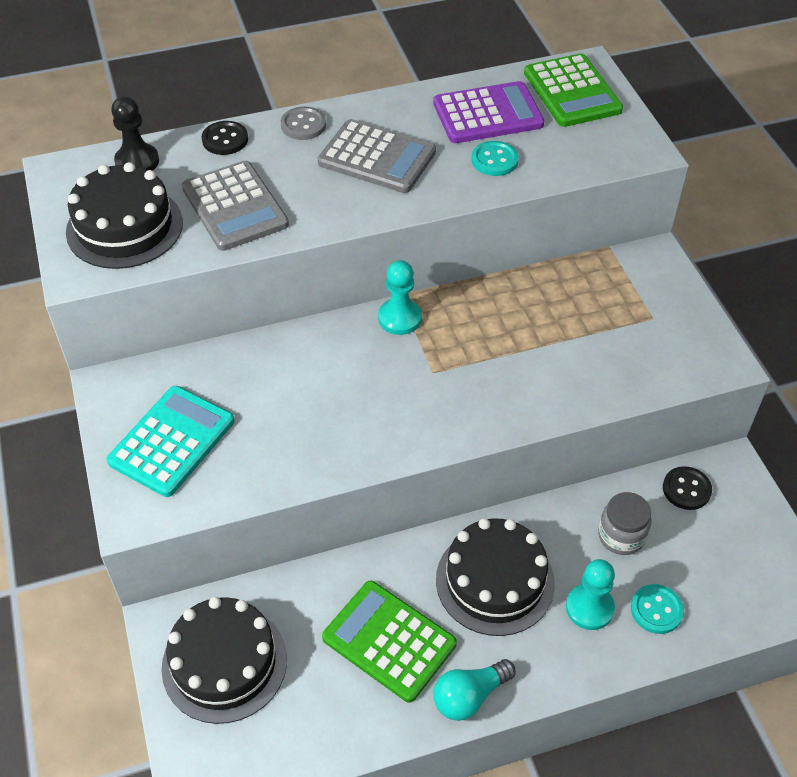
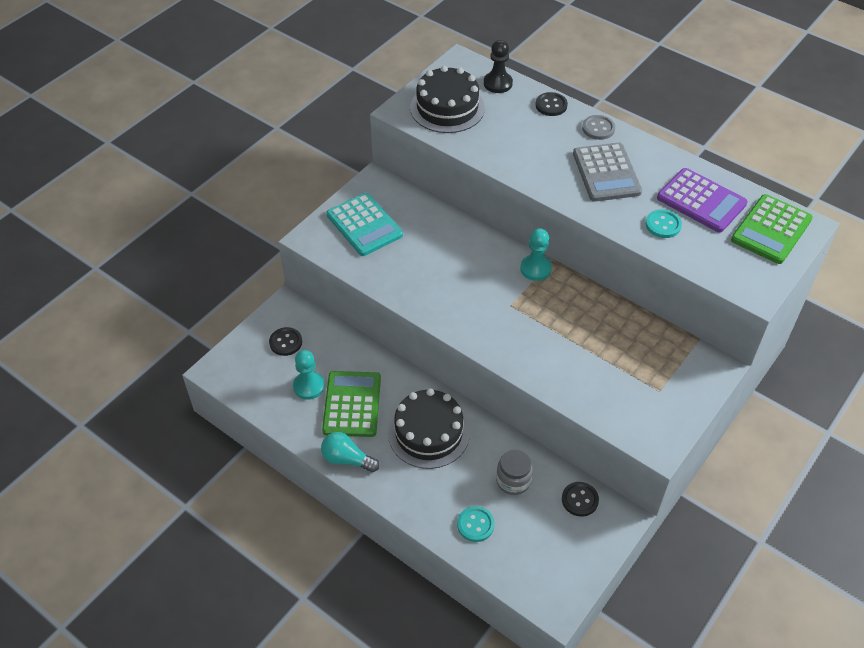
camera: 55 degrees right, 0 degrees up
turquoise calculator [106,386,234,497] -> turquoise calculator turned 60 degrees clockwise [327,193,403,256]
black cake [162,597,287,724] -> black button [269,327,302,356]
grey calculator [182,161,289,251] -> none
turquoise pawn [566,559,615,630] -> turquoise pawn moved to [293,350,325,400]

